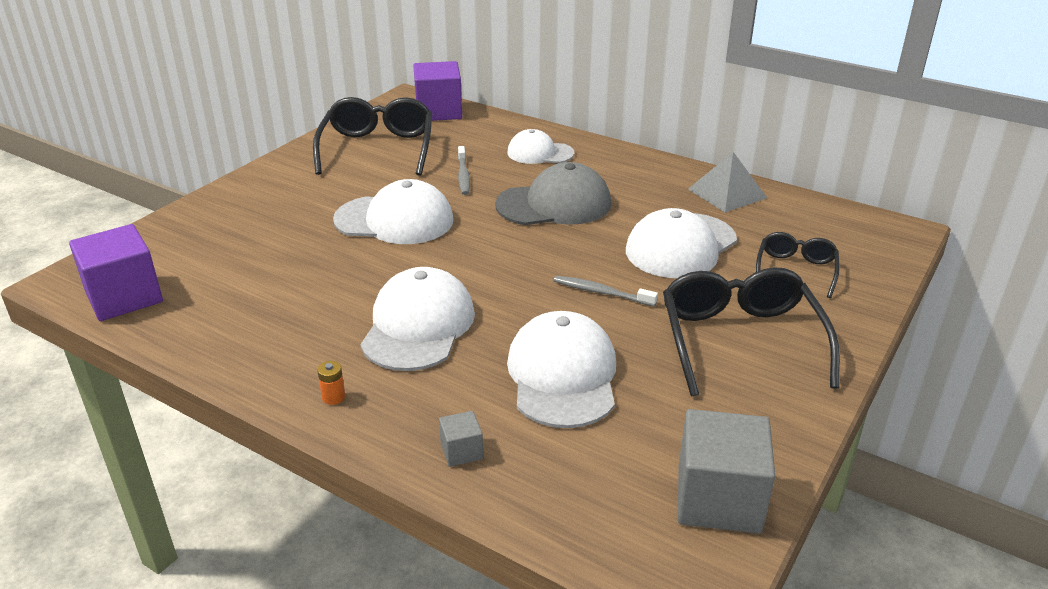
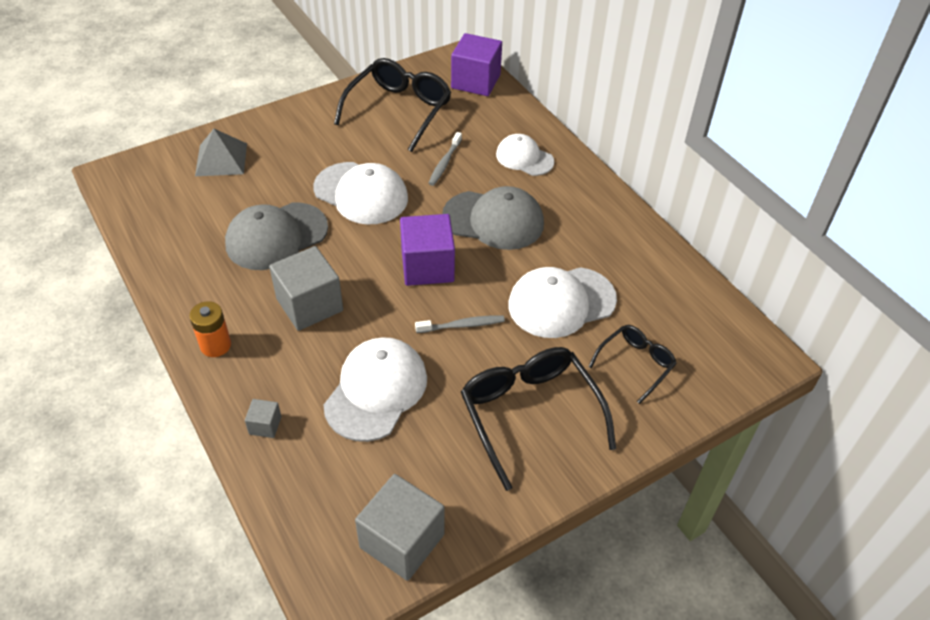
camera: 25 degrees right, 15 degrees up
purple cube [69,224,163,321] -> purple cube moved to [400,214,455,286]
orange battery [317,361,345,405] -> orange battery [189,301,231,357], size x1.79
white cap [360,267,475,371] -> grey cube [269,246,343,331]
grey toothbrush [554,276,658,306] -> grey toothbrush turned 120 degrees clockwise [415,315,505,333]
black glasses [663,267,840,396] -> black glasses turned 45 degrees counterclockwise [461,347,616,491]
grey pyramid [688,152,767,212] -> grey pyramid moved to [195,129,247,176]
none -> grey cap [225,202,328,270]

